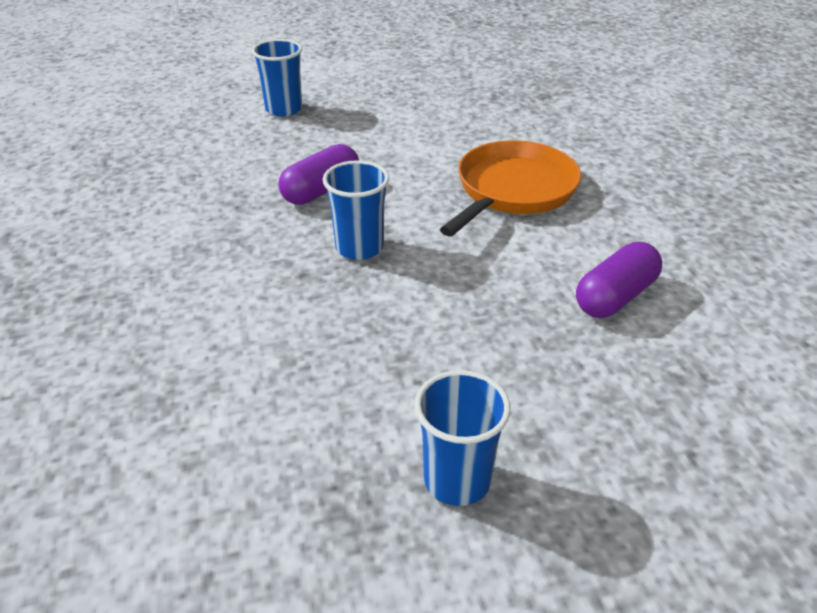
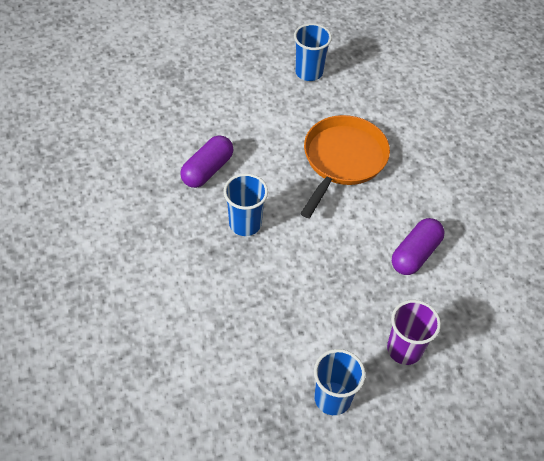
camera: 10 degrees left, 15 degrees up
blue cup [252,39,302,117] -> blue cup moved to [294,23,332,81]
none -> purple cup [387,300,441,365]

